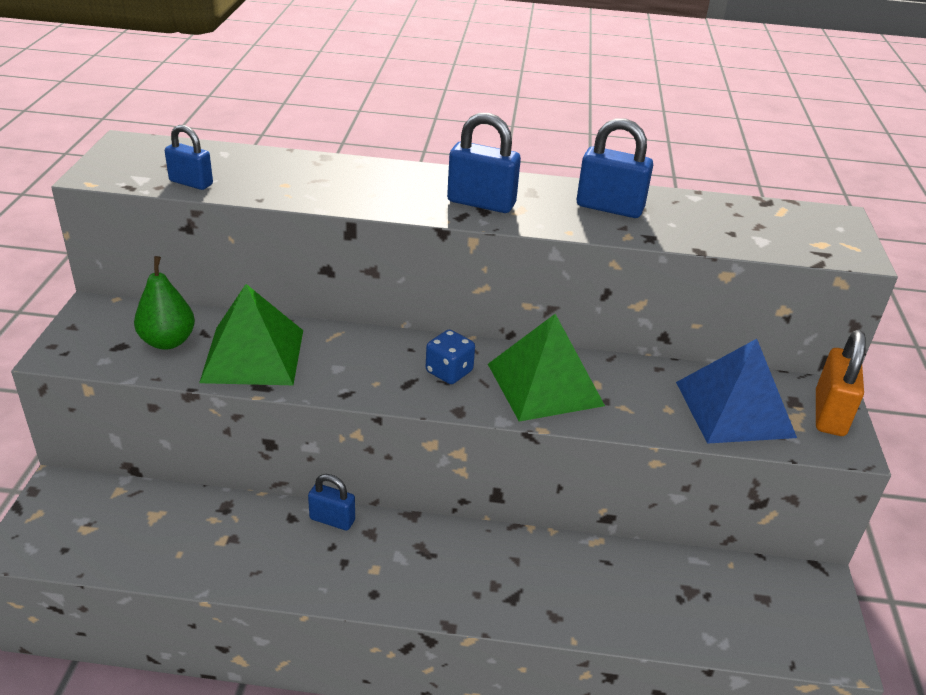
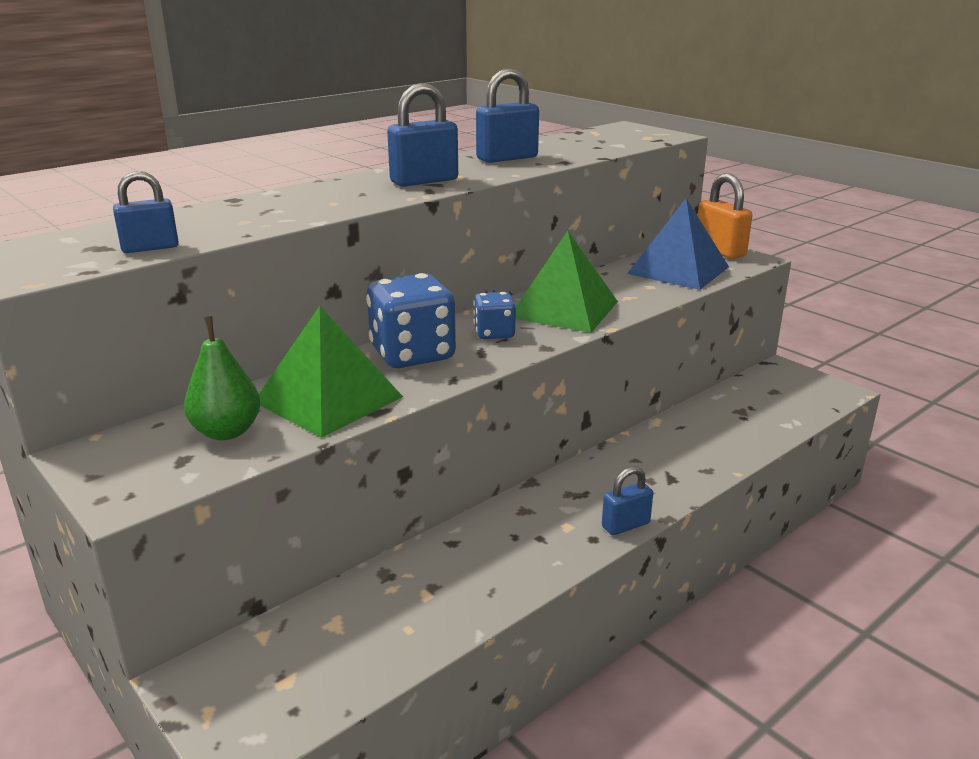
camera: 45 degrees left, 10 degrees down
blue padlock [308,474,355,531] -> blue padlock moved to [602,466,653,535]
none -> blue dice [366,273,456,368]

